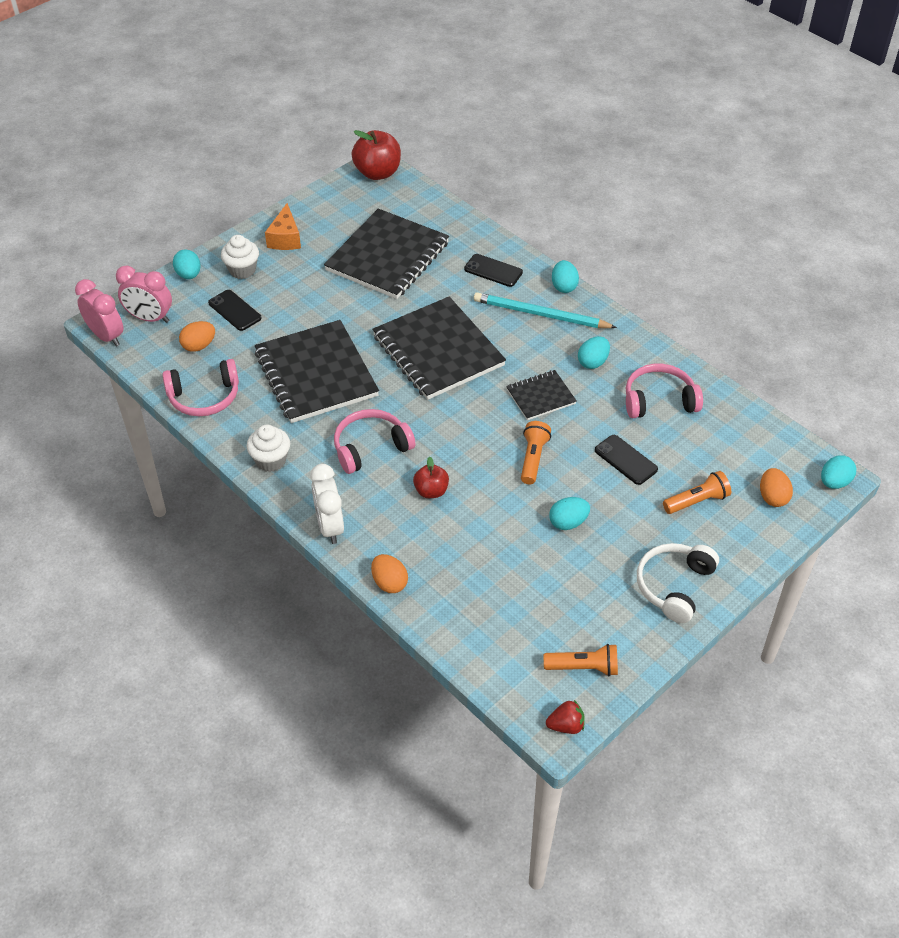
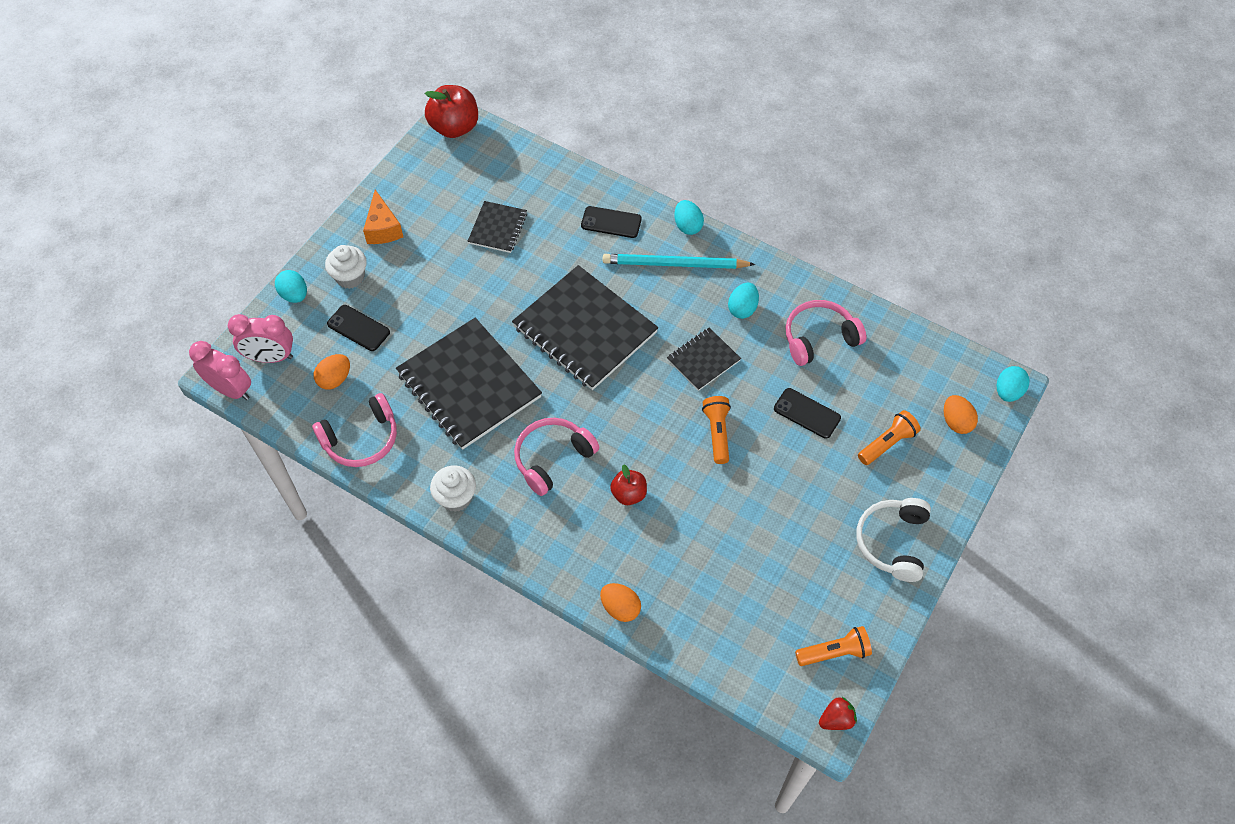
camera: 15 degrees left, 10 degrees up
white clock [310,464,344,544] -> none
black notebook [324,209,449,299] -> black notebook [468,201,527,253], size x0.50
turquoise egg [549,497,590,530] -> none

